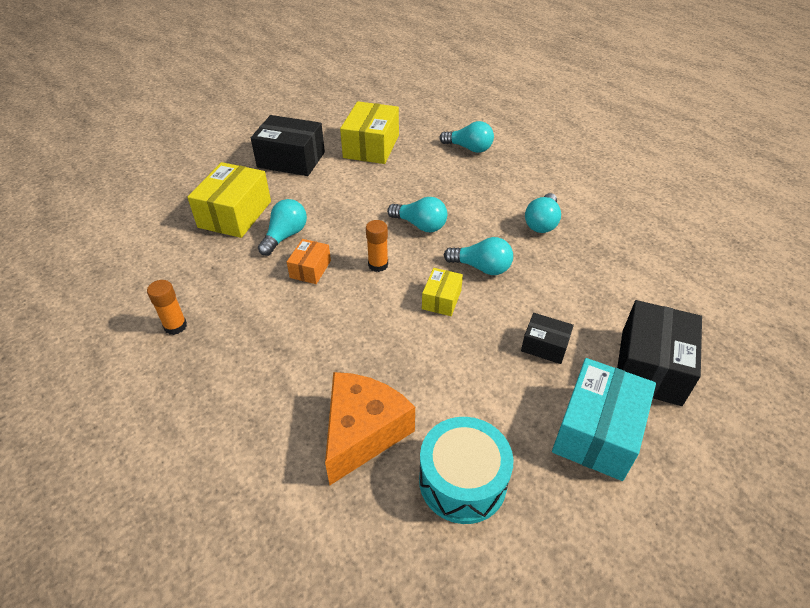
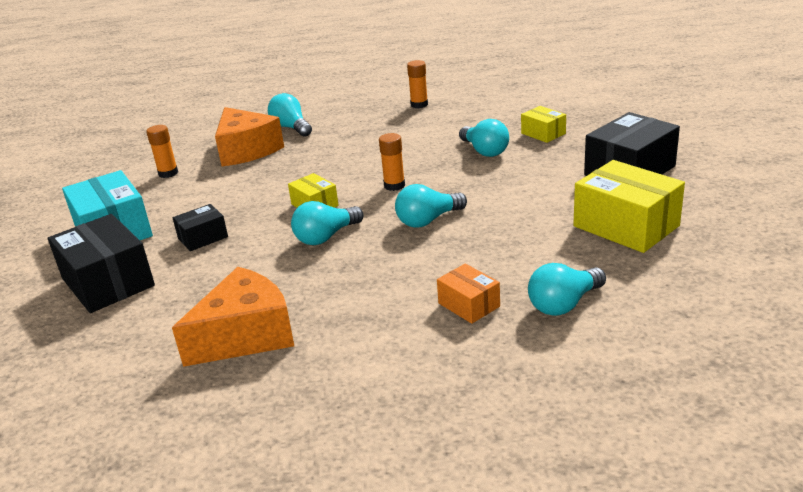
camera: 125 degrees right, 15 degrees down
yellow box [187,162,271,238] -> yellow box [521,106,566,143], size x0.53
orange box [287,239,331,284] -> orange box moved to [437,263,500,324]
turquoise drum [419,417,514,524] -> orange glue stick [147,125,178,178]
turquoise light bulb [525,193,561,233] -> turquoise light bulb moved to [268,93,312,137]
none -> orange cheese [172,267,294,367]

